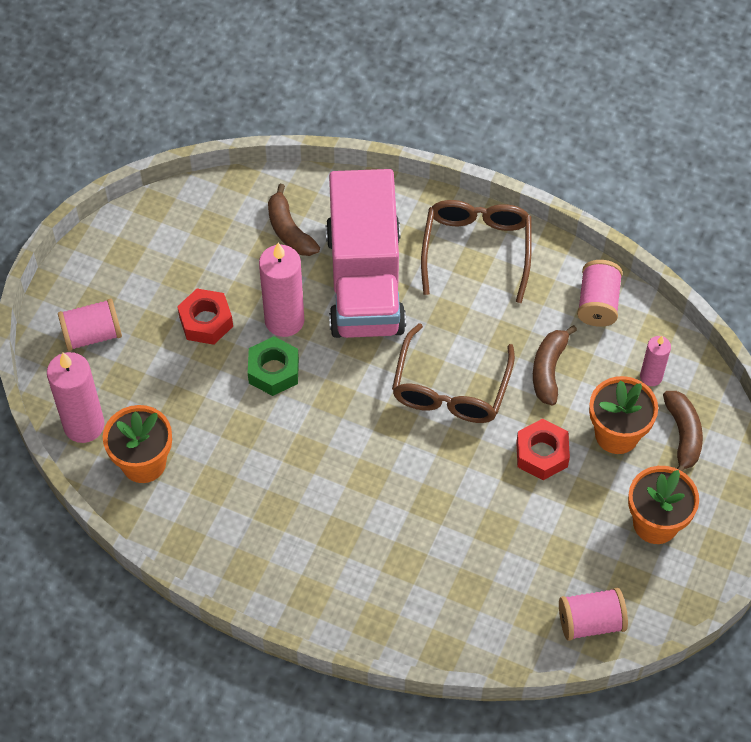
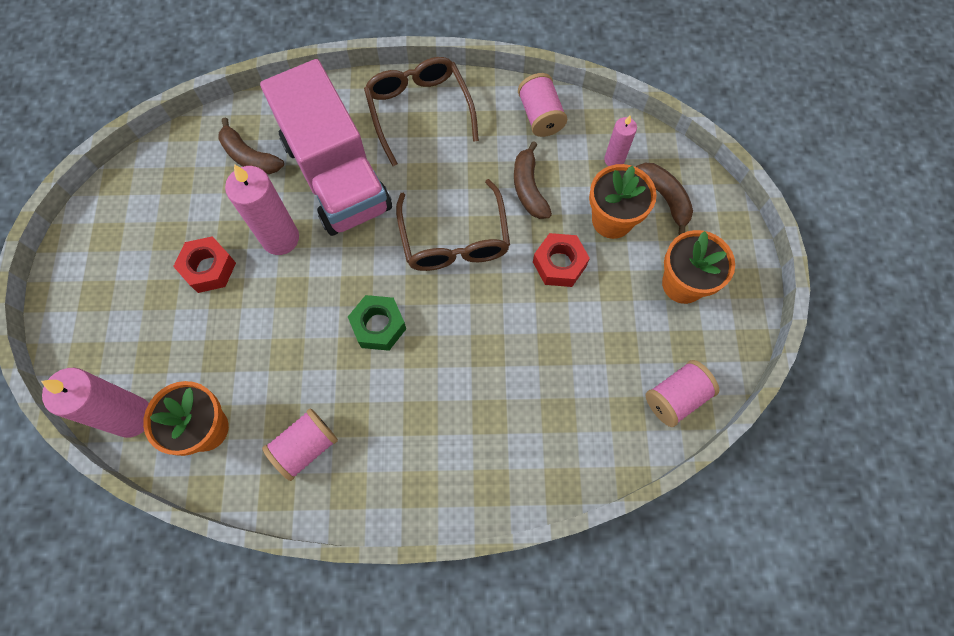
camera: 25 degrees left, 10 degrees up
pink spool [58,299,122,351] -> pink spool moved to [262,408,338,481]
green nut [248,336,299,396] -> green nut moved to [348,295,406,351]

